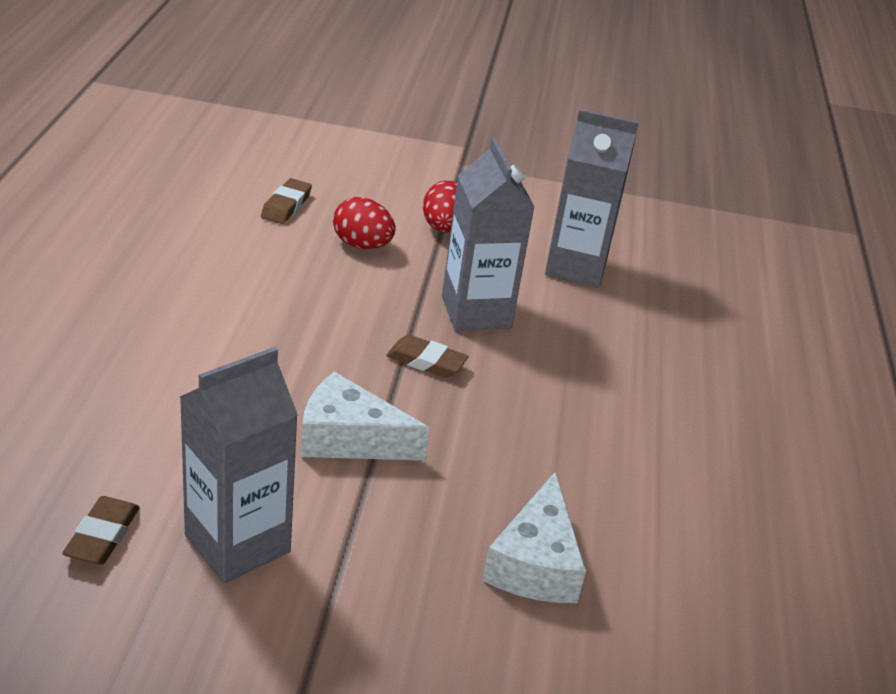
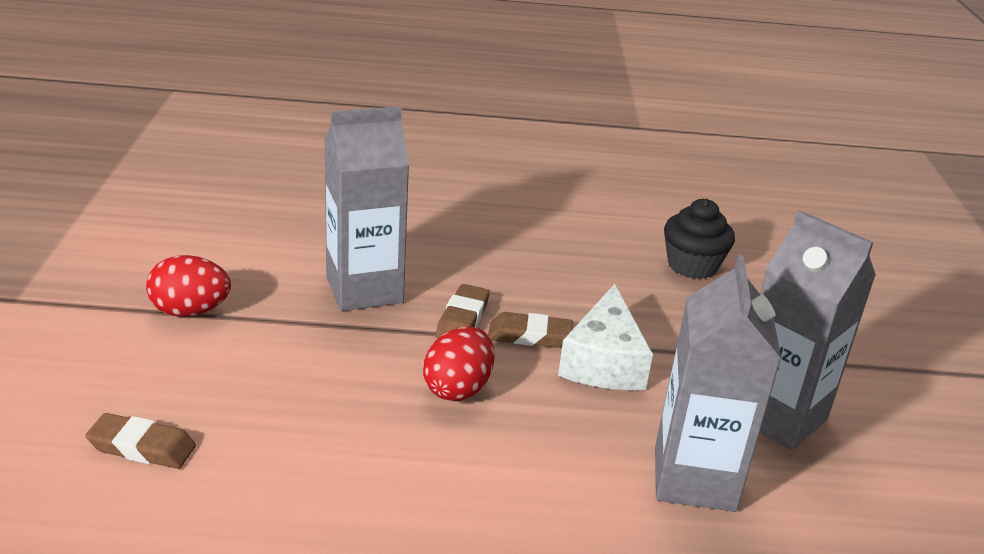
camera: 95 degrees left, 5 degrees down
brown eraser [62,496,140,565] -> brown eraser moved to [488,312,573,348]
red egg [333,197,396,249] -> red egg moved to [423,326,495,401]
white cheese [483,472,586,603] -> black cupcake [664,199,735,279]
grey carton [545,109,639,288] -> grey carton moved to [655,255,781,512]

